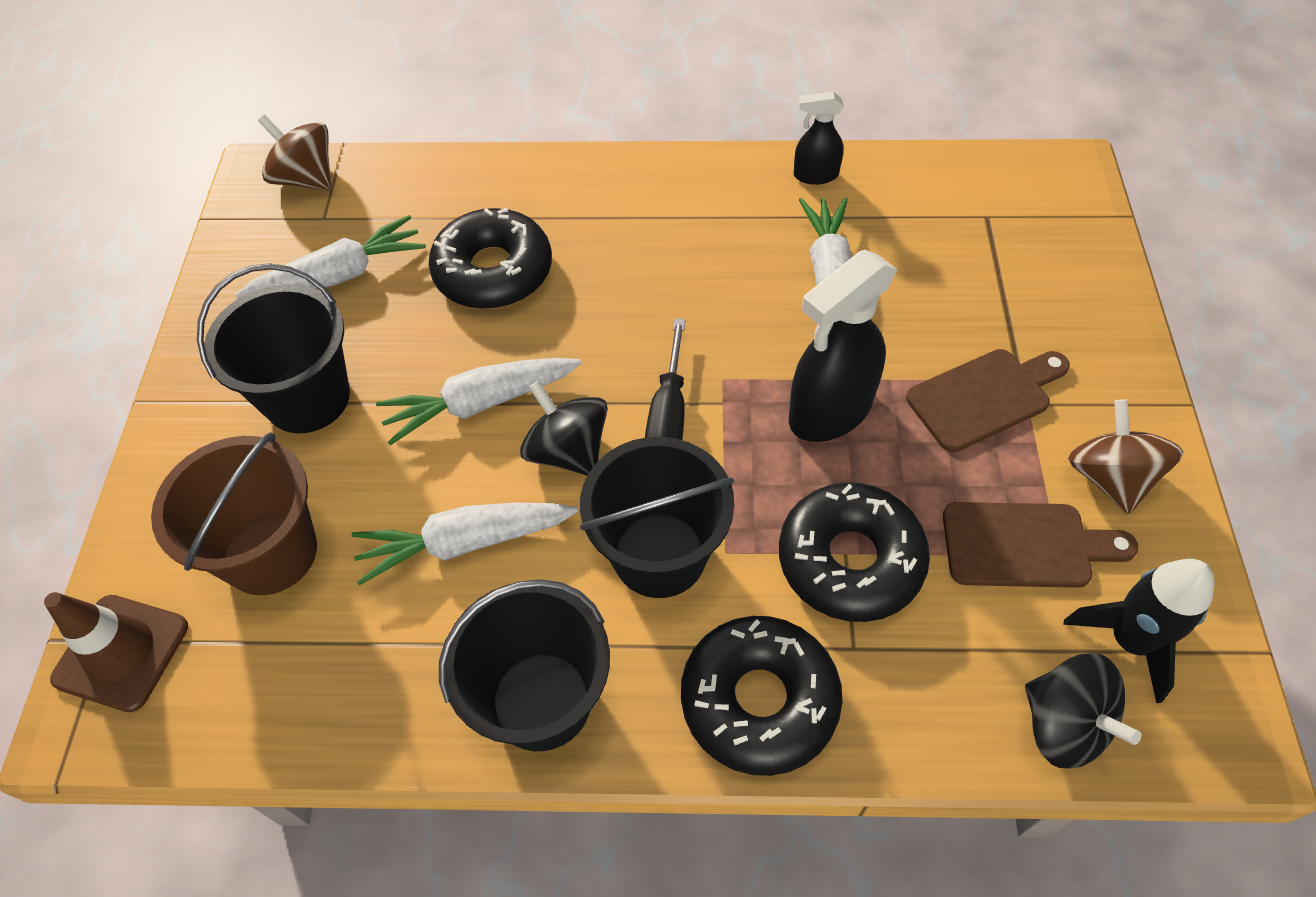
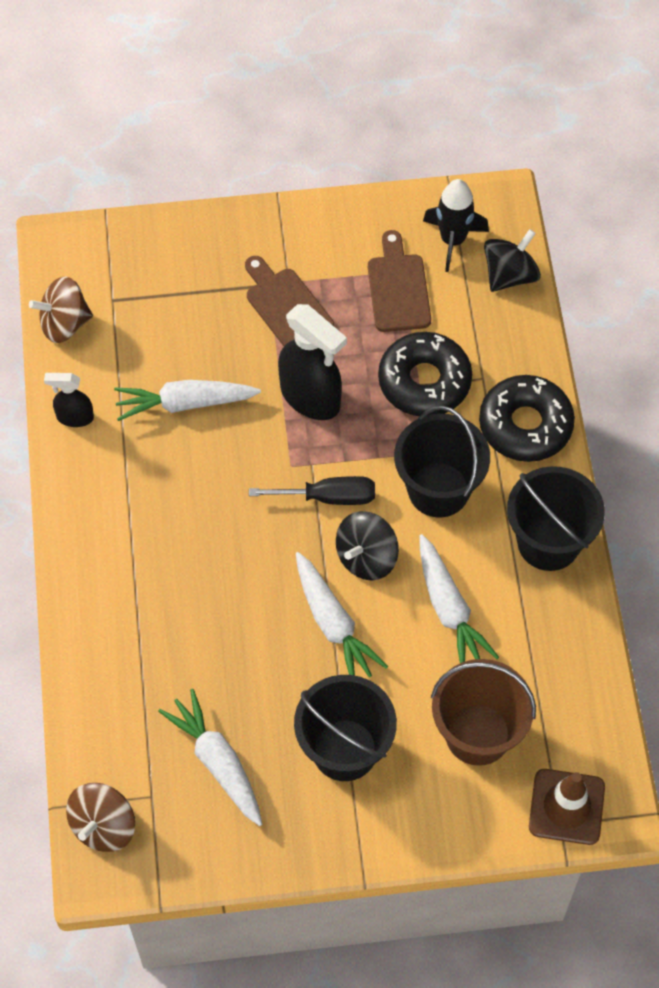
camera: 100 degrees left, 5 degrees up
black donut [429,208,552,309] -> none
black spray bottle [794,91,843,185] -> black spray bottle turned 105 degrees clockwise [44,373,94,427]
brown spinning top [1068,399,1183,514] -> brown spinning top moved to [29,277,93,343]

